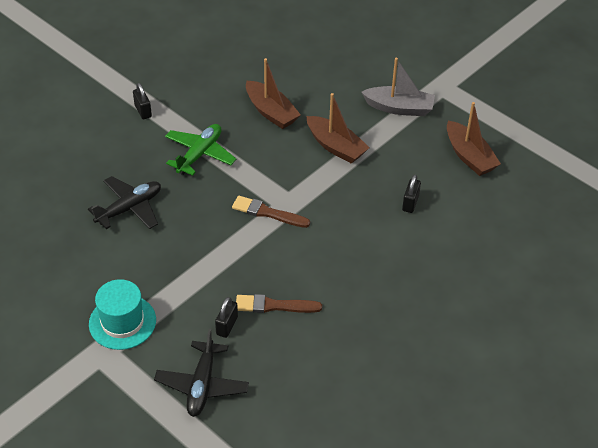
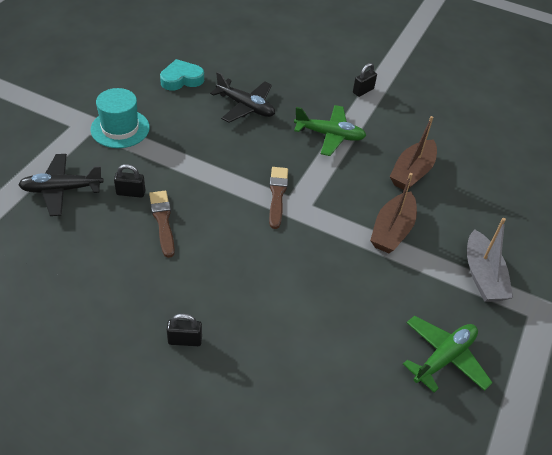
camera: 70 degrees right, 0 degrees up
black padlock [402,175,421,213] -> black padlock moved to [167,313,202,346]
brown boat [447,102,501,176] -> green plane [403,316,493,393]
none -> turquoise heart [160,59,204,91]

